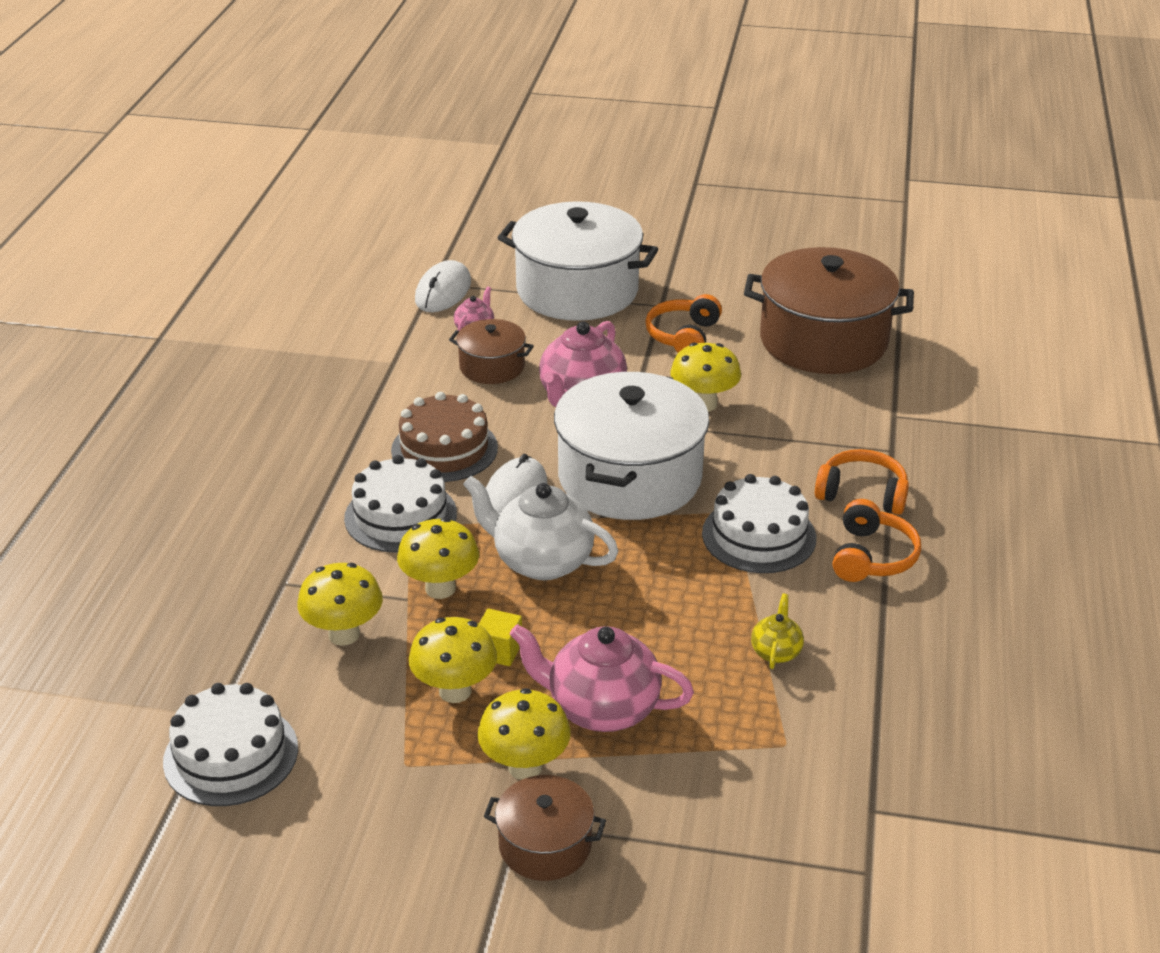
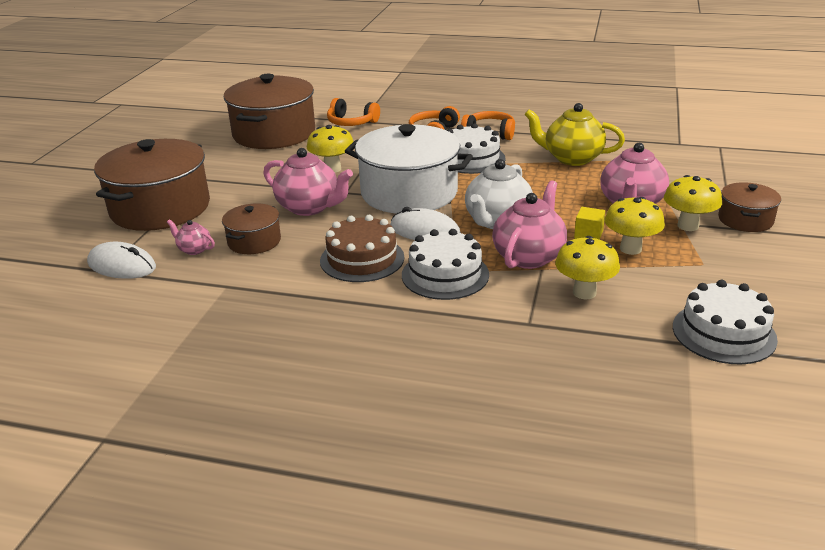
camera: 85 degrees left, 5 degrees down
yellow mushroom [397,518,479,599] -> pink teapot [492,180,567,269]
white pot [498,201,658,321] -> brown pot [94,139,210,231]
orange headphones [645,294,722,353] -> orange headphones moved to [327,98,380,126]
yellow teapot [751,594,804,669] -> yellow teapot [524,103,625,166], size x2.03

